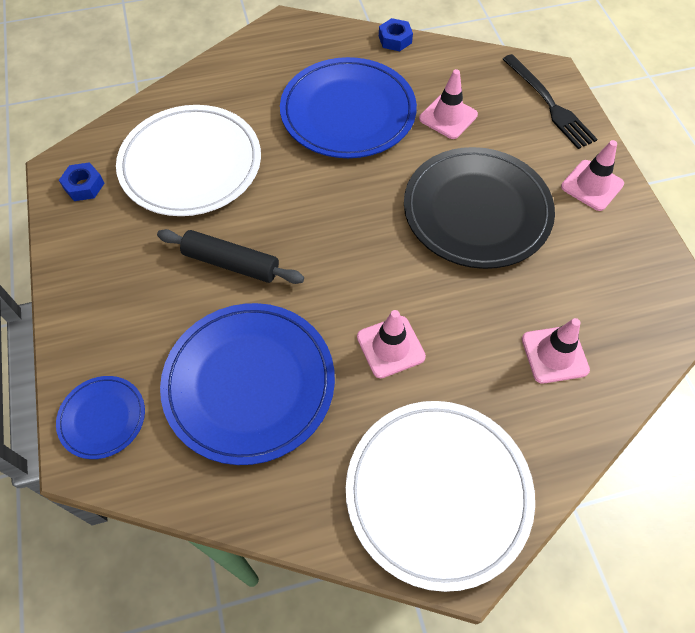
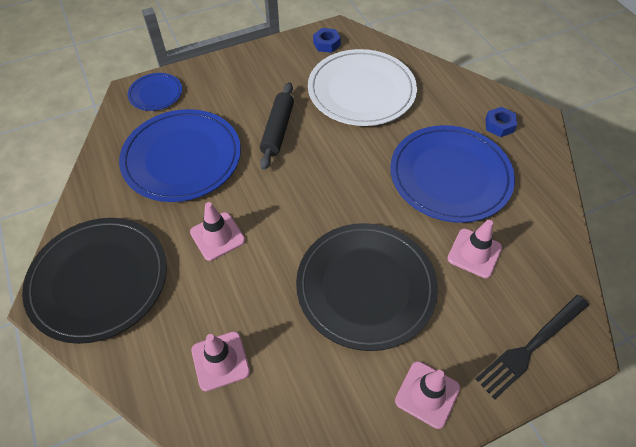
camera: 80 degrees right, 5 degrees down
white plate [346,401,535,592] -> black plate [22,218,167,344]
blue nut [379,18,413,51] -> blue nut moved to [485,107,517,137]

